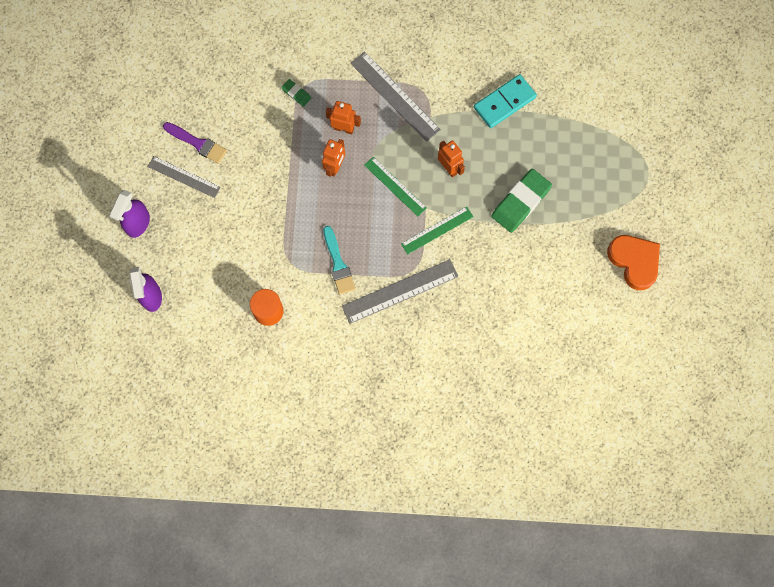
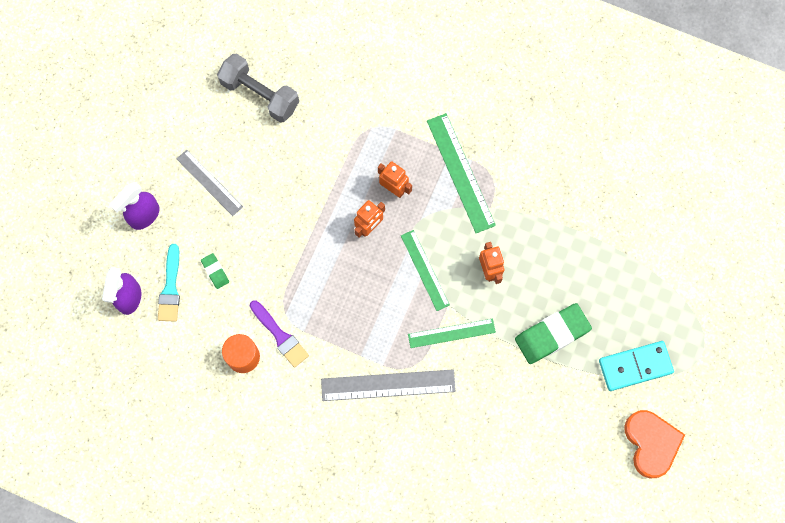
camera: 20 degrees right, 0 degrees up
purple brush [163,122,227,164] -> purple brush moved to [250,300,309,368]
green eraser [281,79,311,107] -> green eraser moved to [201,253,229,289]
turquoise brush [323,226,355,295] -> turquoise brush moved to [158,244,180,322]
grey ruler [350,51,441,142] -> green ruler [427,113,496,233]
turquoise domino [474,74,537,128] -> turquoise domino moved to [599,341,674,391]
none -> grey dumbbell [217,53,299,123]

